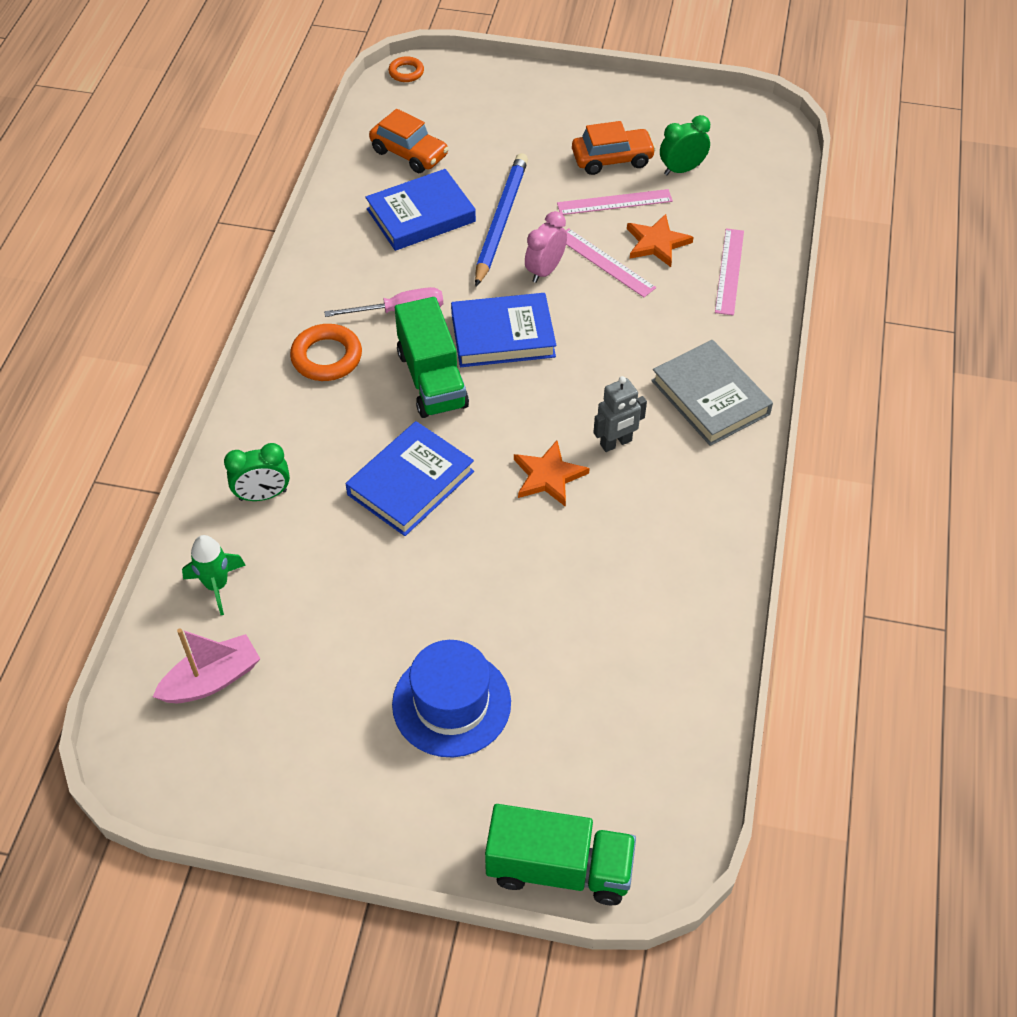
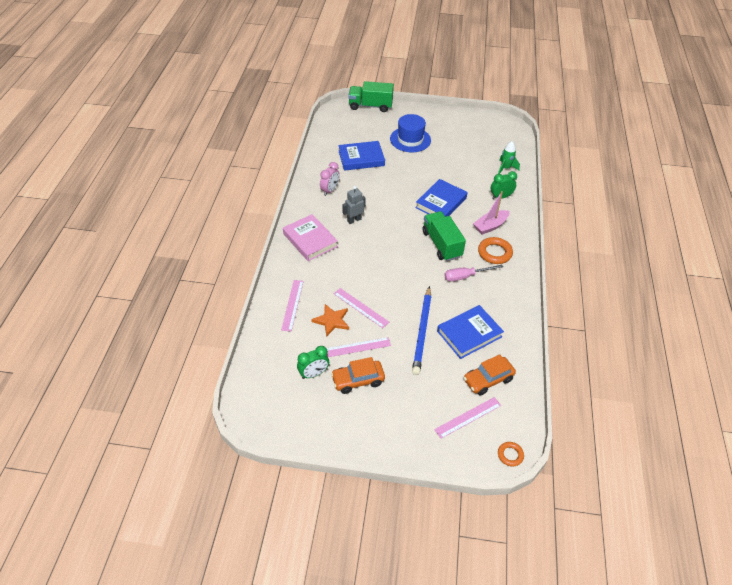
camera: 175 degrees right, 5 degrees down
pink boat [153,629,260,703] -> pink boat moved to [473,191,509,235]
orange car [369,109,449,173] -> orange car turned 60 degrees counterclockwise [463,354,516,395]
blue book [451,293,556,367] -> blue book moved to [338,141,385,171]
orange star [514,441,590,507] -> none
pink clock [525,211,567,283] -> pink clock moved to [320,162,340,196]
grey book [651,340,773,446] -> pink book [283,214,338,261]
none -> pink ruler [434,397,501,439]

